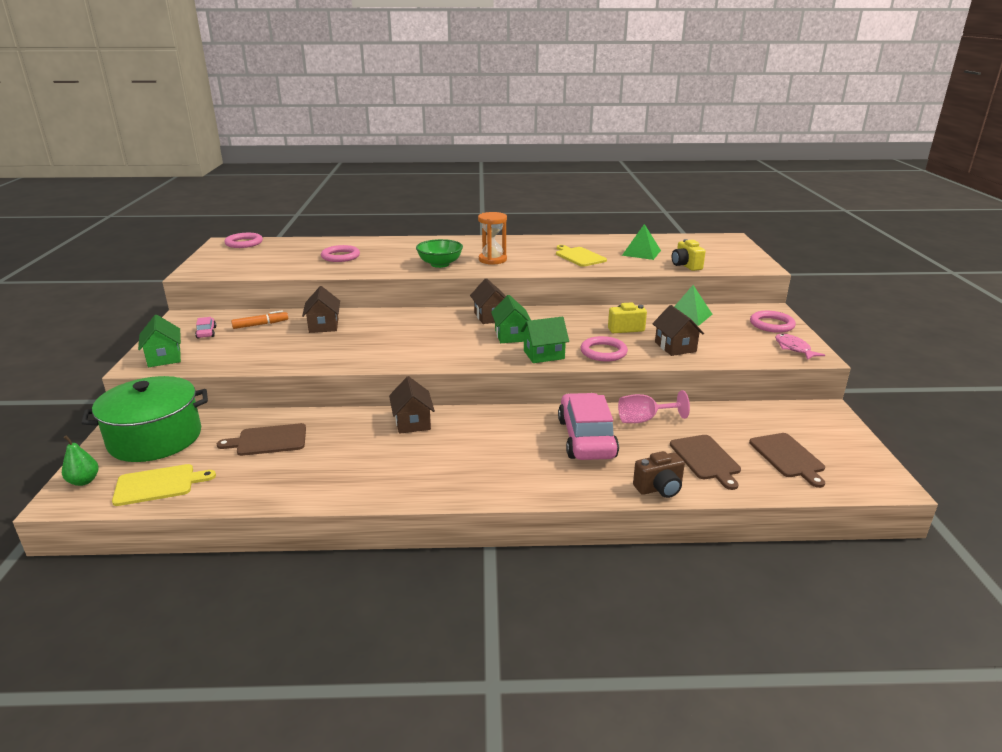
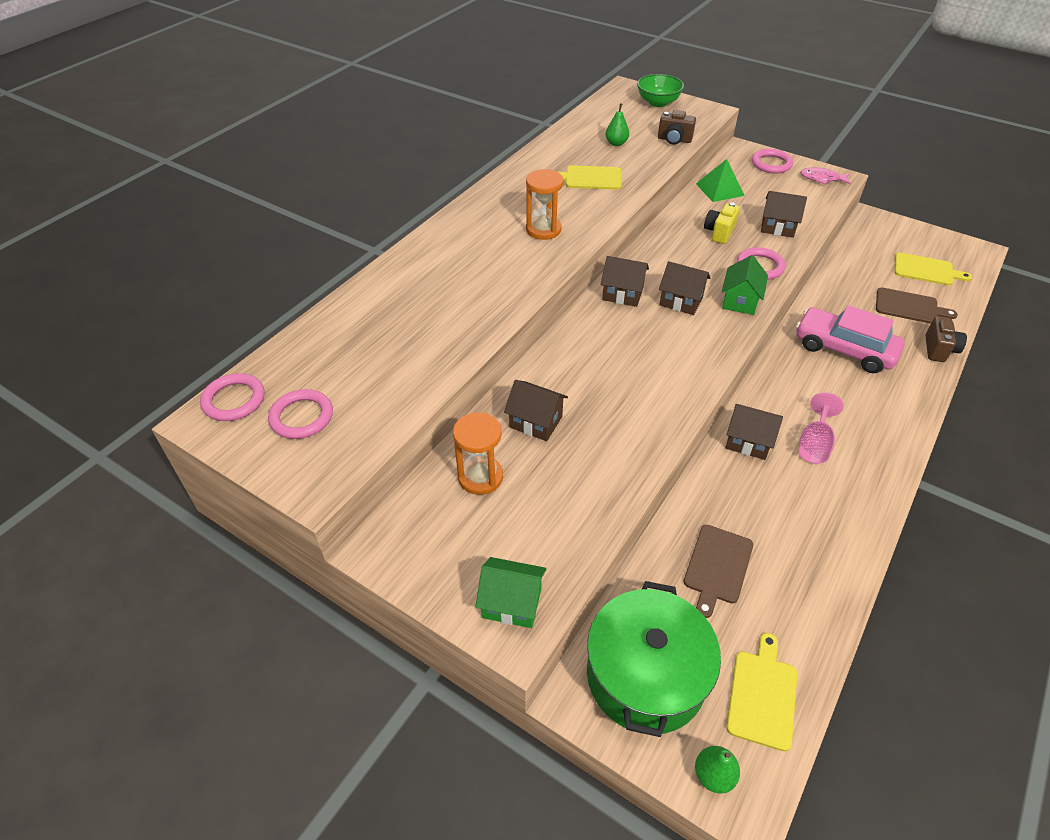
camera: 55 degrees left, 20 degrees up
pink car [195,317,217,338] -> none
orange marker [231,310,288,329] -> orange hourglass [453,412,503,495]
pink ring [321,245,360,262] -> pink ring moved to [268,389,333,439]
green bowl [416,239,463,268] -> green bowl moved to [637,74,684,107]
green house [491,295,531,343] -> brown house [659,261,710,315]
pink goblet [618,390,690,423] -> pink goblet moved to [798,393,844,464]
green pyramid [622,224,661,260] -> green pear [605,103,629,146]
yellow camera [672,239,706,271] -> brown camera [658,110,696,145]
brown cutting board [749,433,825,488] -> yellow cutting board [894,253,972,286]

